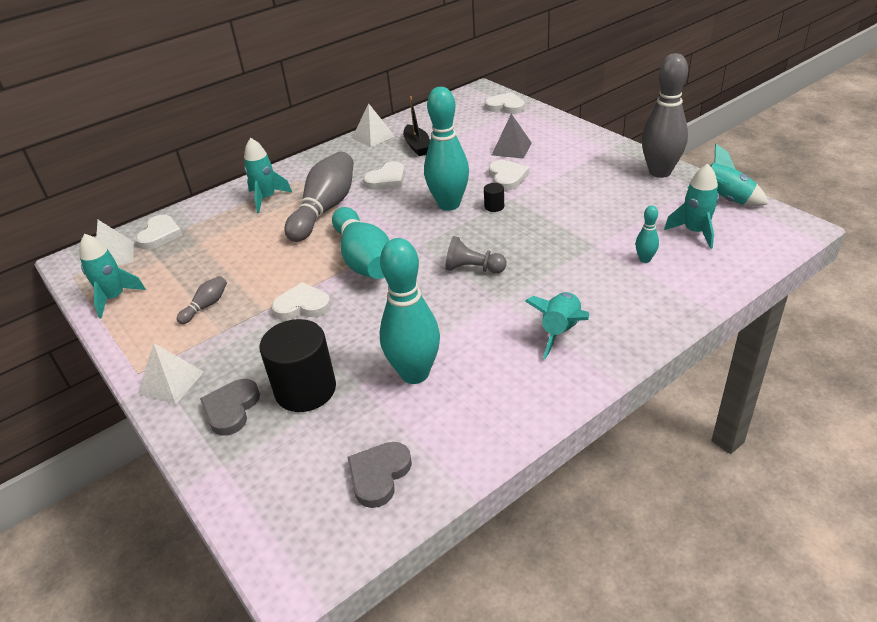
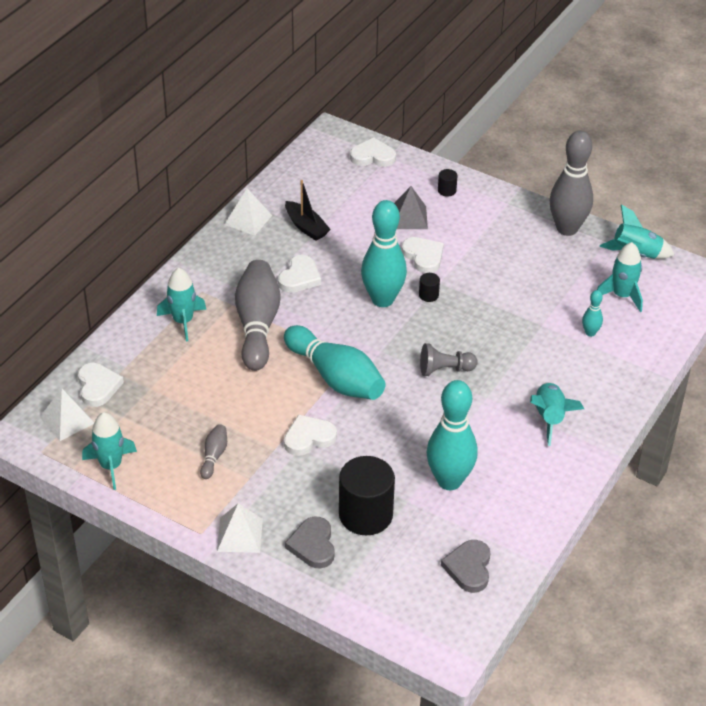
camera: 25 degrees left, 5 degrees up
none -> black cylinder [438,169,457,197]

